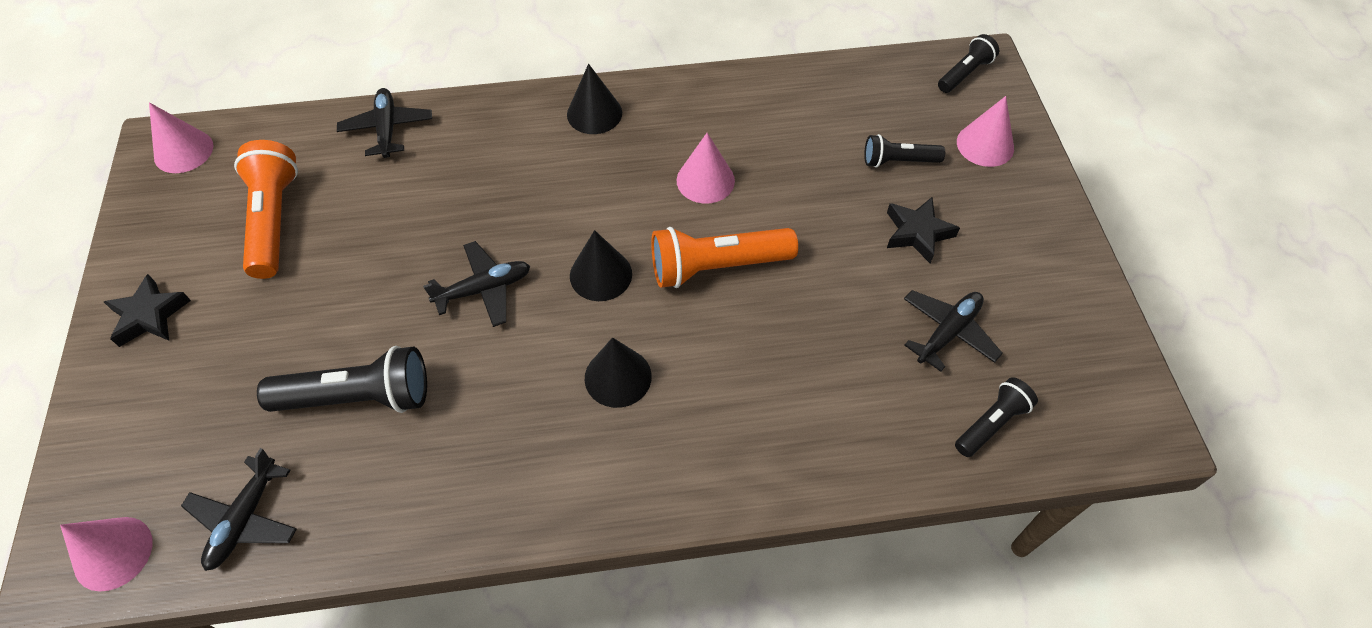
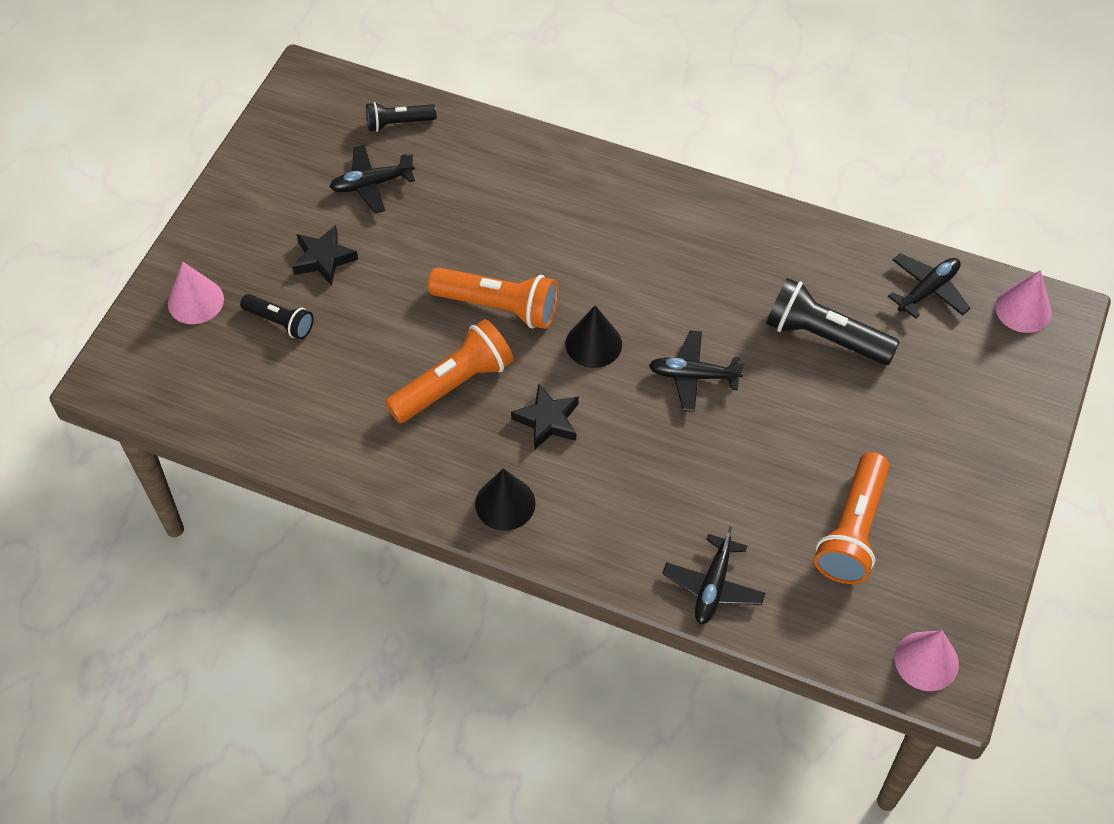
camera: 150 degrees left, 0 degrees up
black star [104,274,191,347] -> black star moved to [511,384,579,450]
black cone [585,337,652,408] -> none
pink cone [677,133,735,204] -> orange flashlight [385,319,513,423]
black flashlight [938,34,999,93] -> none

